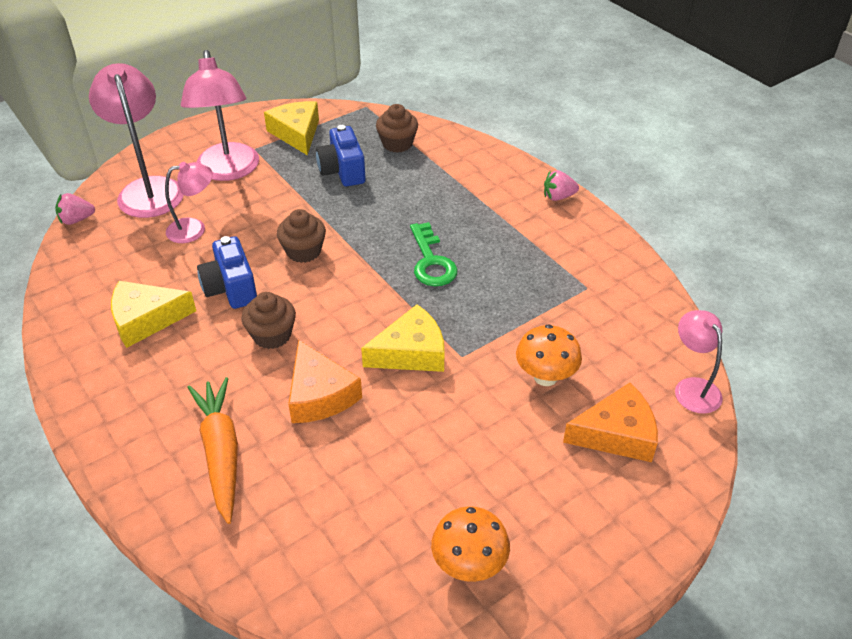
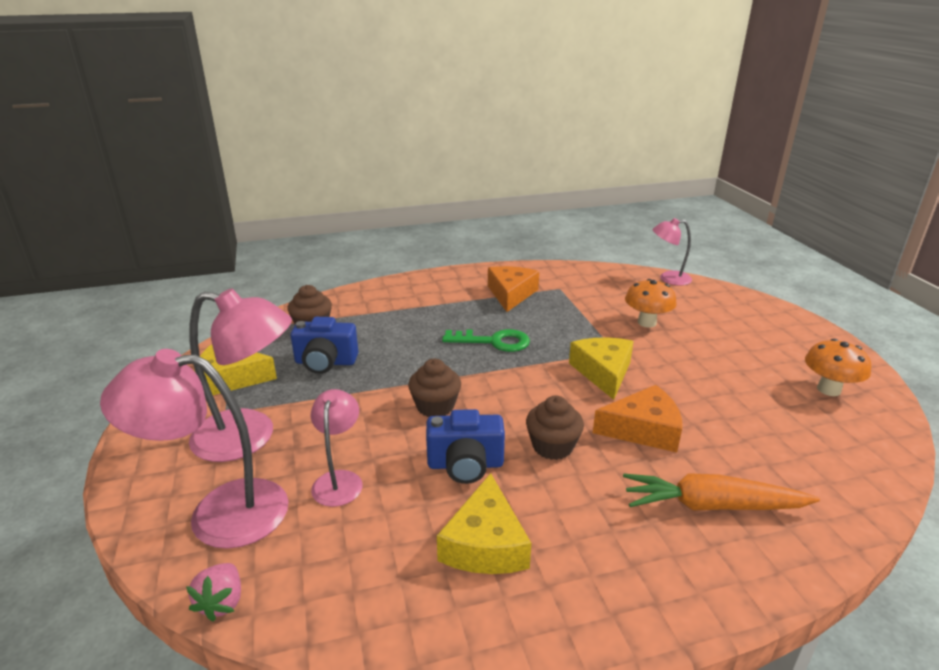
camera: 70 degrees left, 15 degrees down
pink strawberry [544,170,579,201] -> none
orange cheese [563,383,658,462] -> orange cheese moved to [488,266,539,312]

